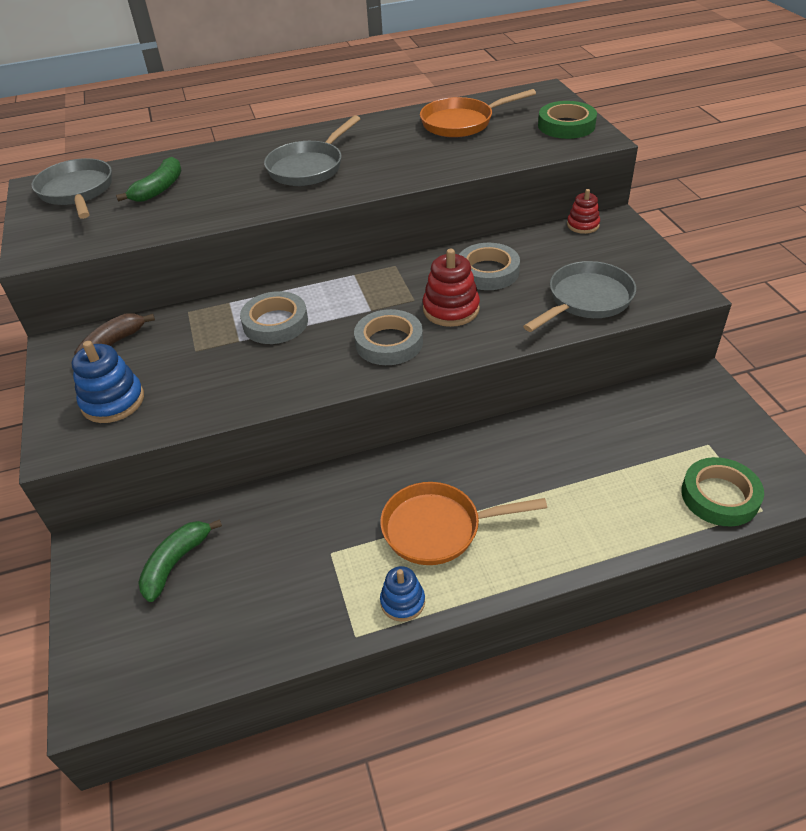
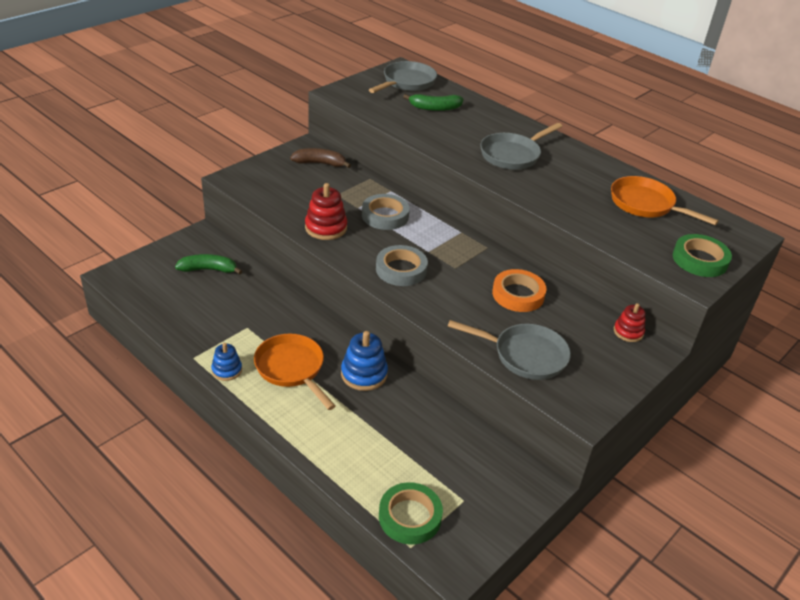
camera: 55 degrees right, 5 degrees down
blue stacking toy [72,341,144,423] -> blue stacking toy moved to [341,331,388,391]
grey pan [264,115,361,186] -> grey pan turned 45 degrees counterclockwise [480,123,562,170]
red stacking toy [423,249,480,327] -> red stacking toy moved to [305,183,347,240]
grey tape [459,243,520,290] -> orange tape [492,269,546,312]

